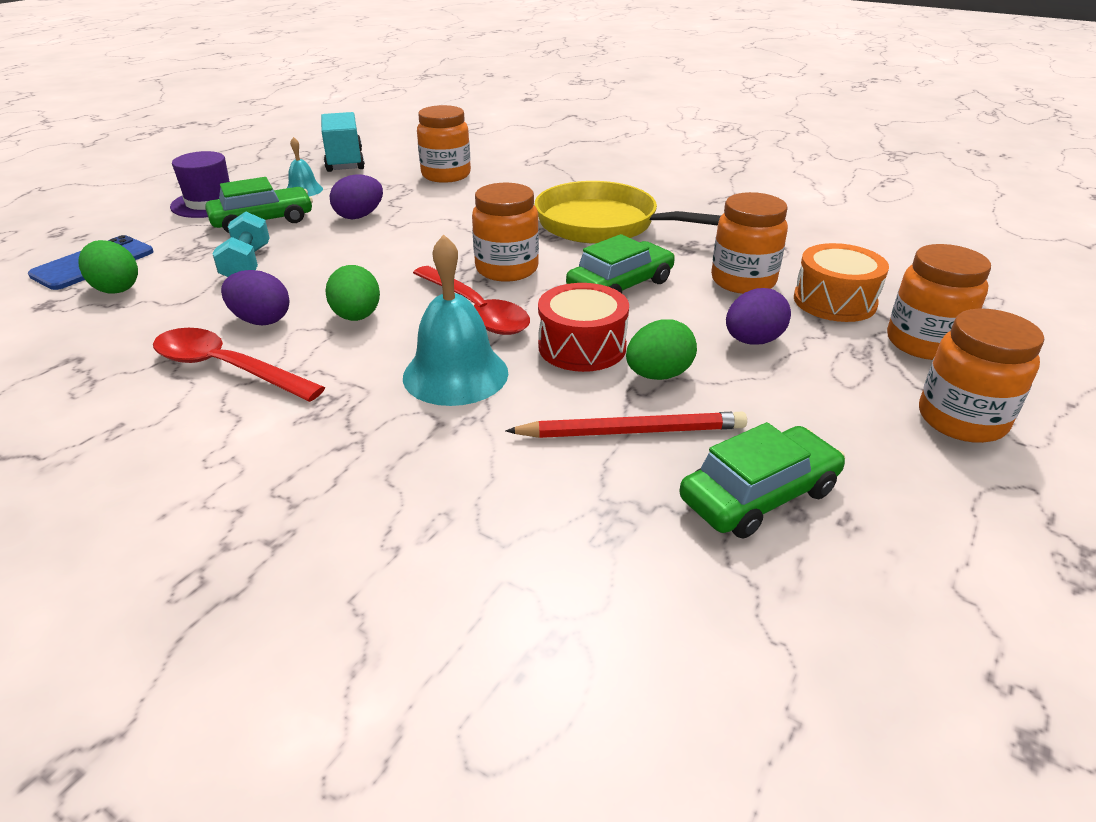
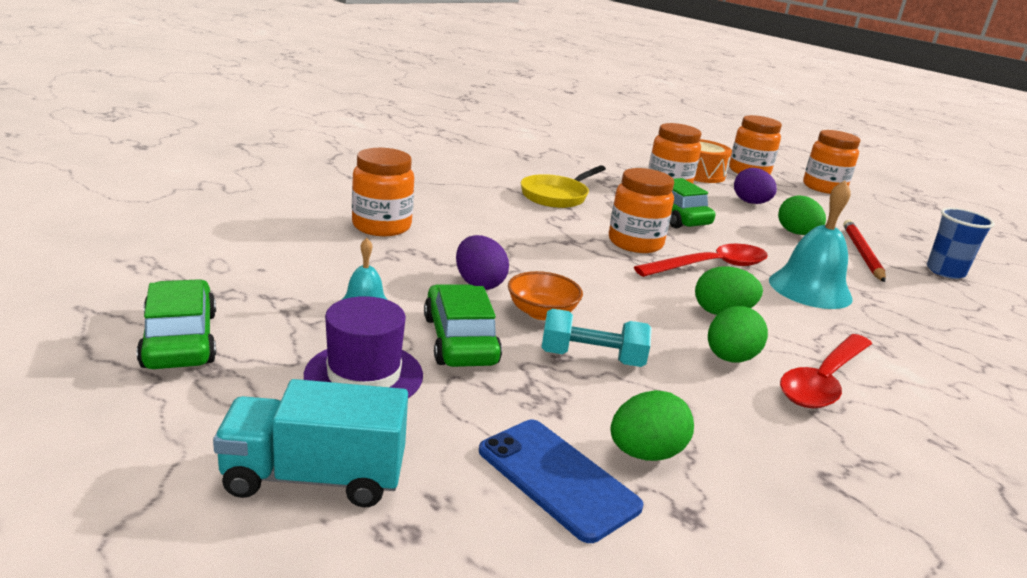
camera: 80 degrees left, 10 degrees down
purple egg [221,270,289,325] -> green egg [708,306,768,363]
turquoise truck [321,112,365,172] -> turquoise truck moved to [213,379,408,507]
yellow pan [534,181,721,244] -> yellow pan [521,165,606,208], size x0.64
red drum [538,283,629,372] -> none
green car [679,422,845,538] -> green car moved to [137,279,216,369]
none -> orange bowl [508,271,583,320]
none -> blue cup [927,208,995,279]

